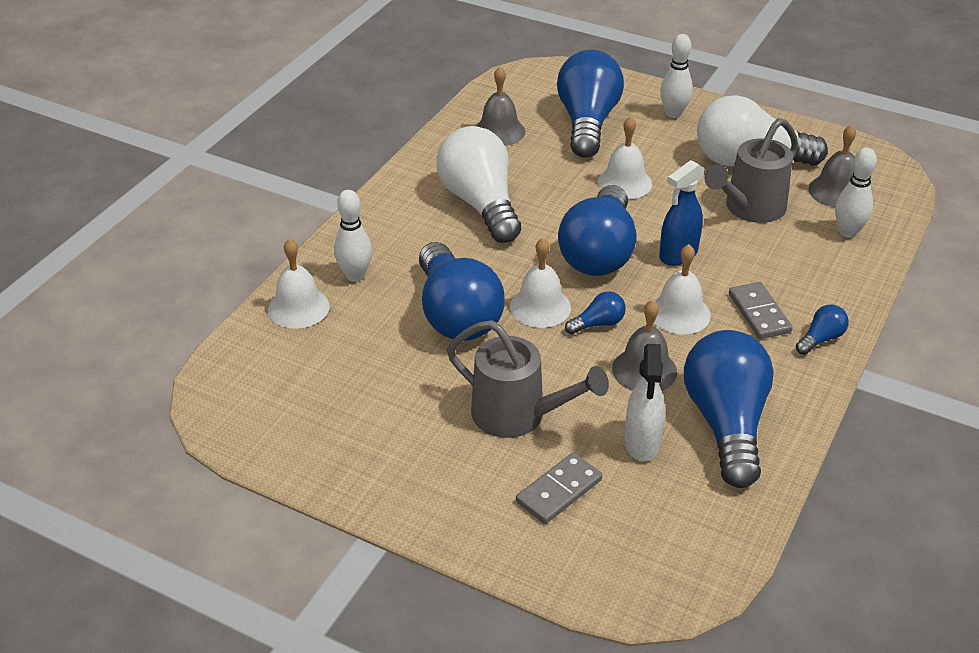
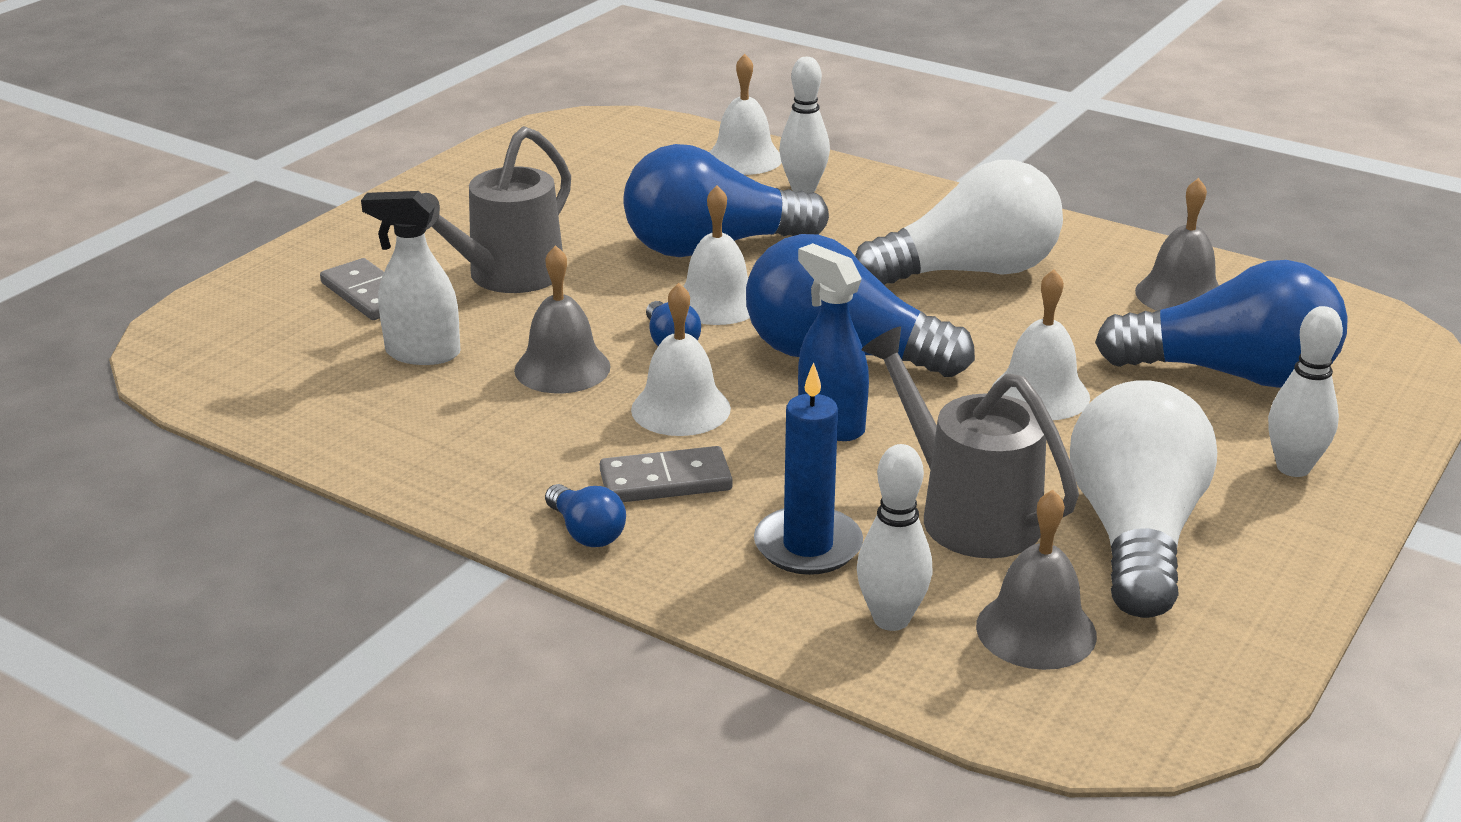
camera: 95 degrees right, 10 degrees down
blue light bulb [684,330,774,488] -> none
none -> blue candle [754,362,863,575]

